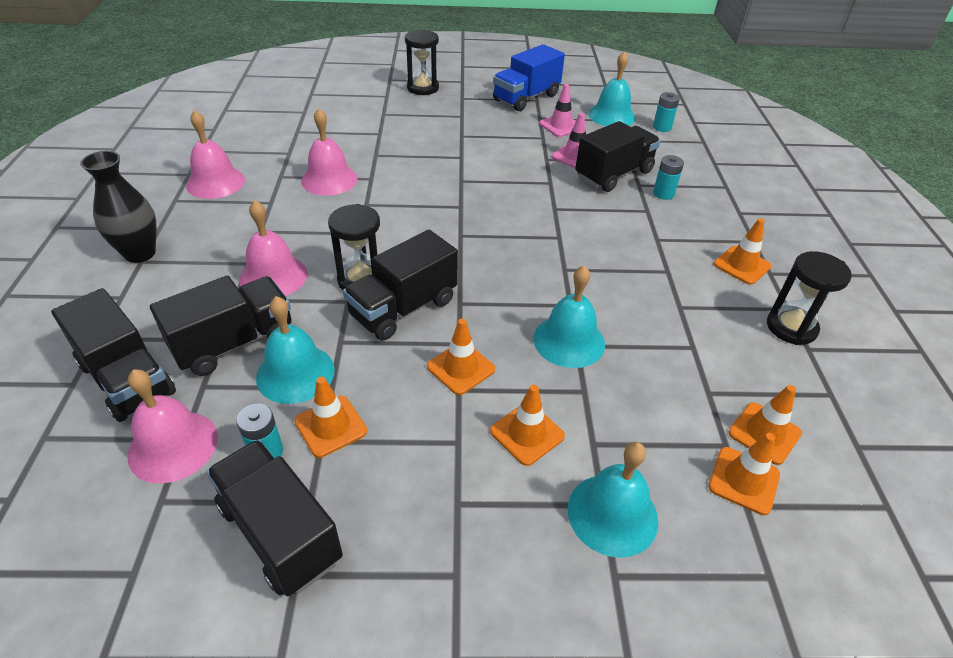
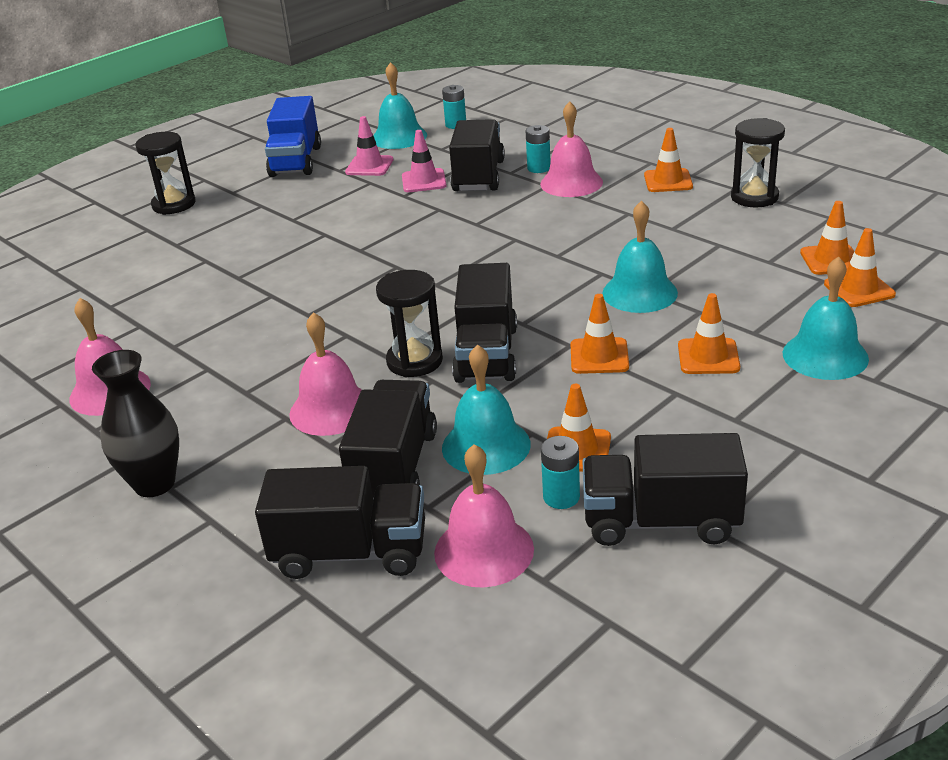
camera: 40 degrees left, 10 degrees down
pink bell [301,108,357,196] -> pink bell moved to [540,101,603,197]

